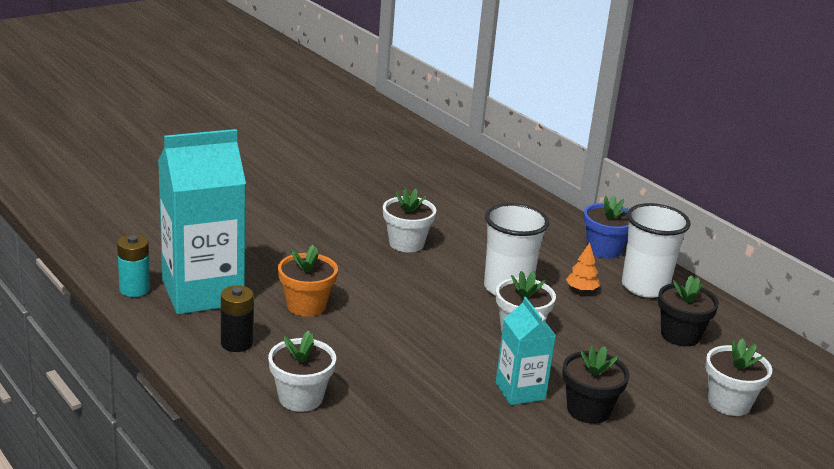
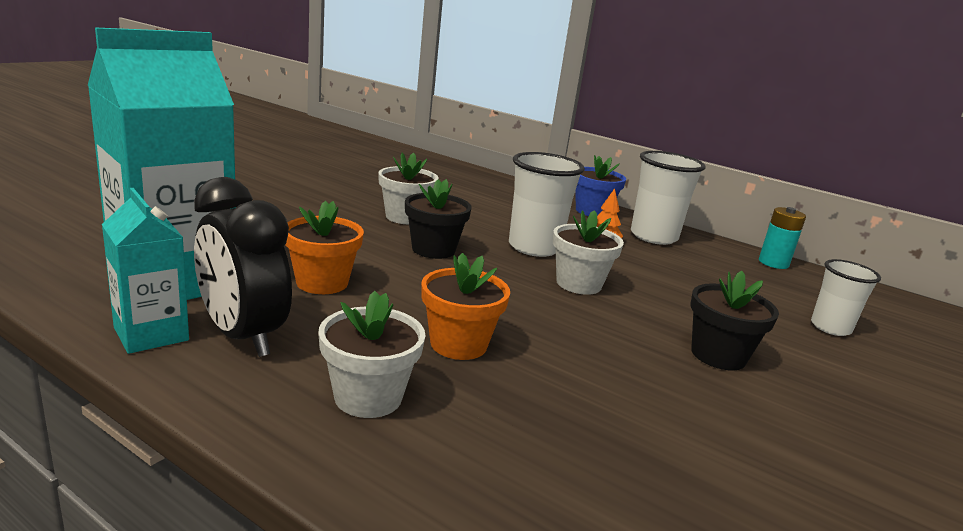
camera: 20 degrees left, 5 degrees down
turquoise battery [117,234,150,297] -> turquoise battery moved to [759,207,806,269]
black battery [221,285,254,352] -> black clock [194,177,292,357]
turquoise carton [496,297,556,405] -> turquoise carton moved to [102,188,189,354]
black flower pot [658,275,719,346] -> black flower pot moved to [405,179,472,259]
white flower pot [705,339,772,416] -> white cup [811,259,881,336]
none -> orange flower pot [421,253,510,360]

